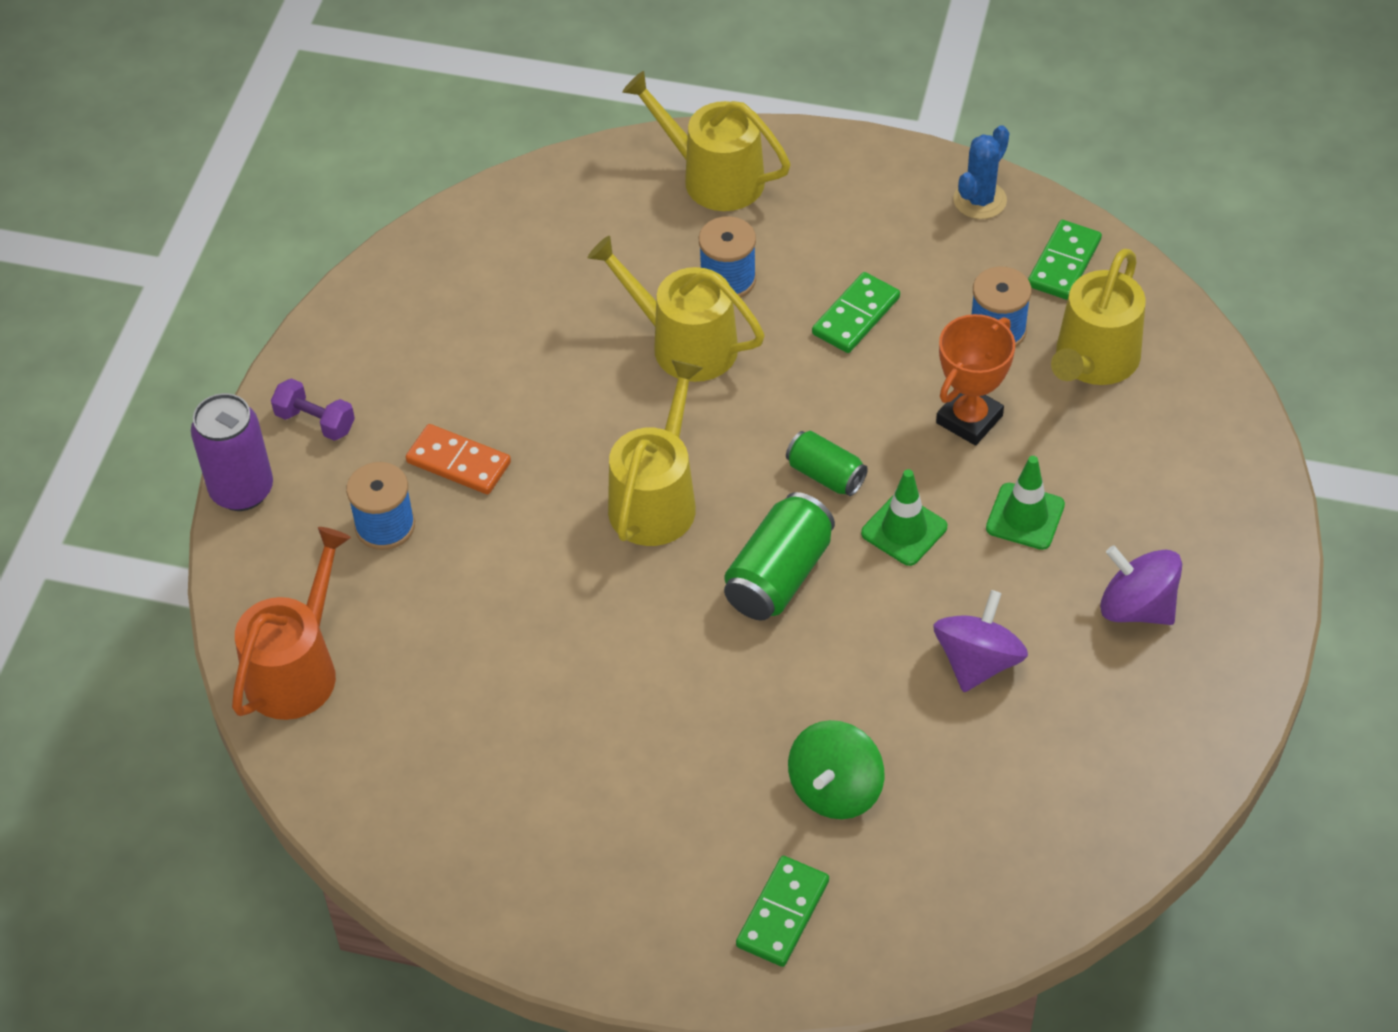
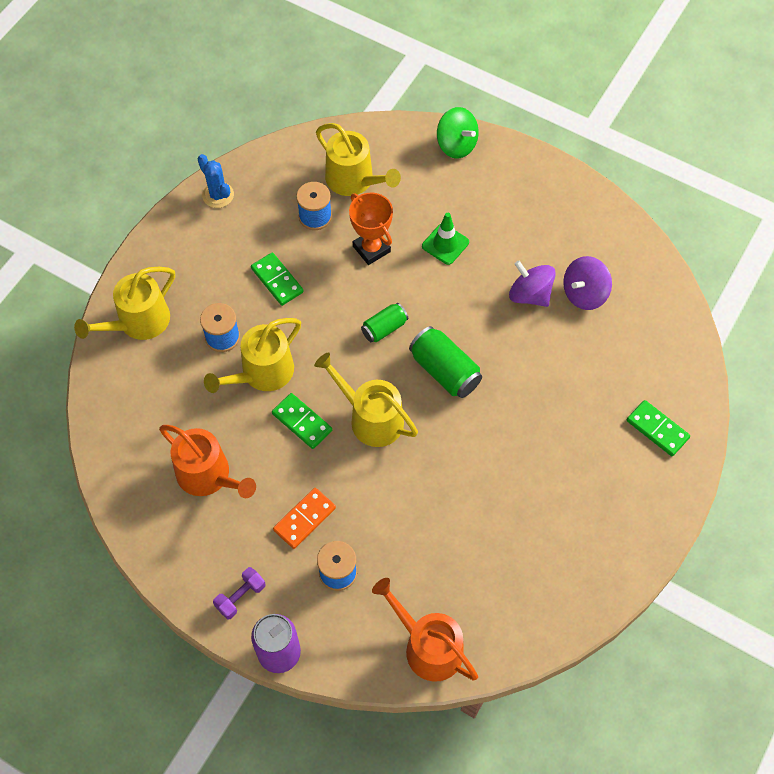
camera: 75 degrees left, 10 degrees up
green spinning top [788,720,884,819] -> green spinning top moved to [437,107,479,159]
green traffic cone [861,469,947,566] -> none
green domino [1028,220,1102,300] -> green domino moved to [272,393,332,449]
purple spinning top [1100,545,1182,625] -> purple spinning top moved to [563,256,612,310]
none -> orange watering can [159,425,256,498]

